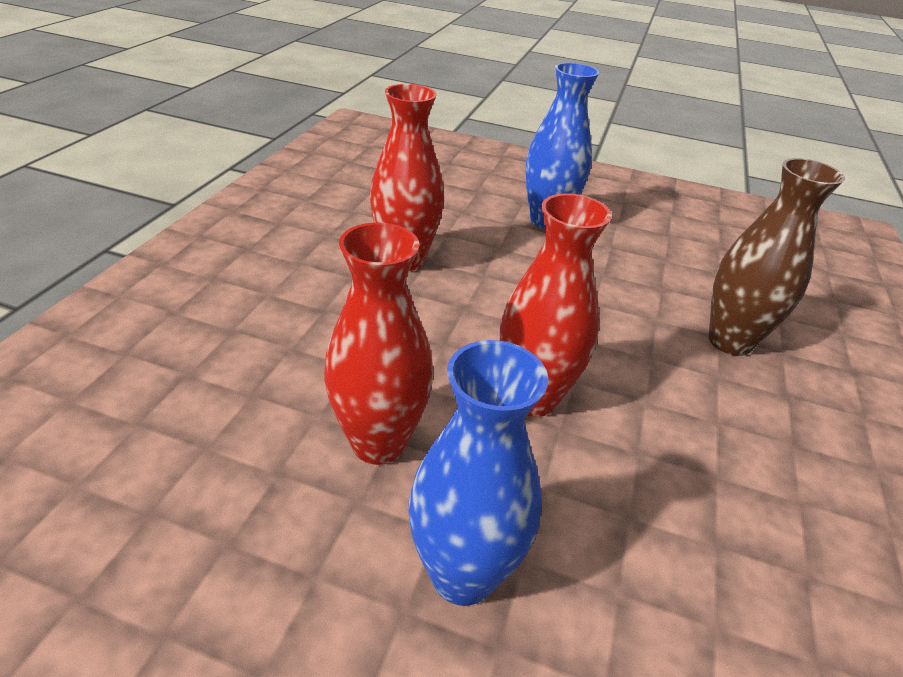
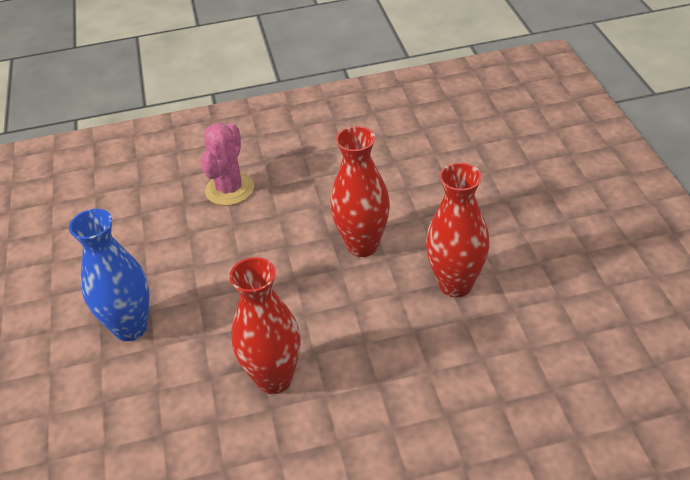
camera: 115 degrees left, 5 degrees up
blue vase [409,340,548,606] -> none
brown vase [709,158,845,356] -> pink cactus [200,123,254,206]

